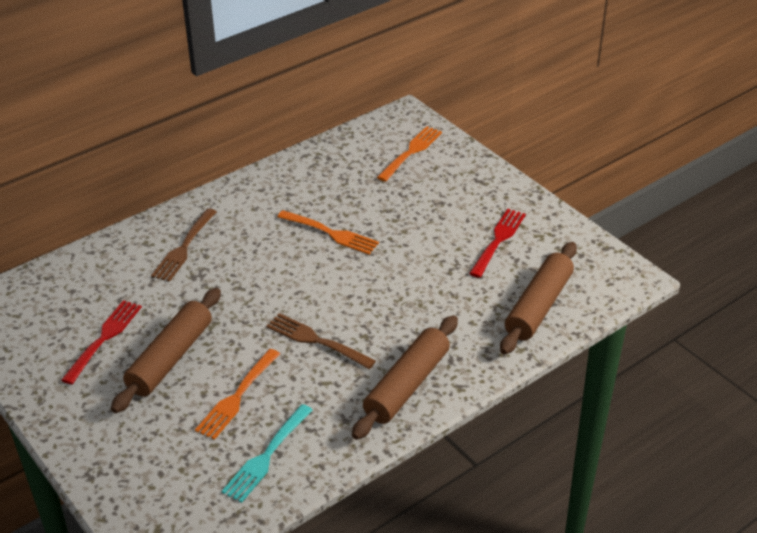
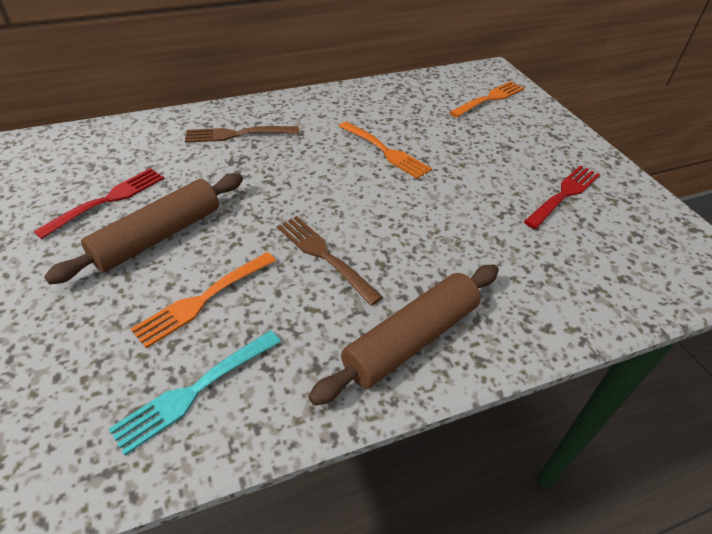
camera: 15 degrees right, 5 degrees up
brown fork [151,208,217,282] -> brown fork turned 45 degrees clockwise [185,126,299,143]
brown rolling pin [500,242,577,355] -> none

